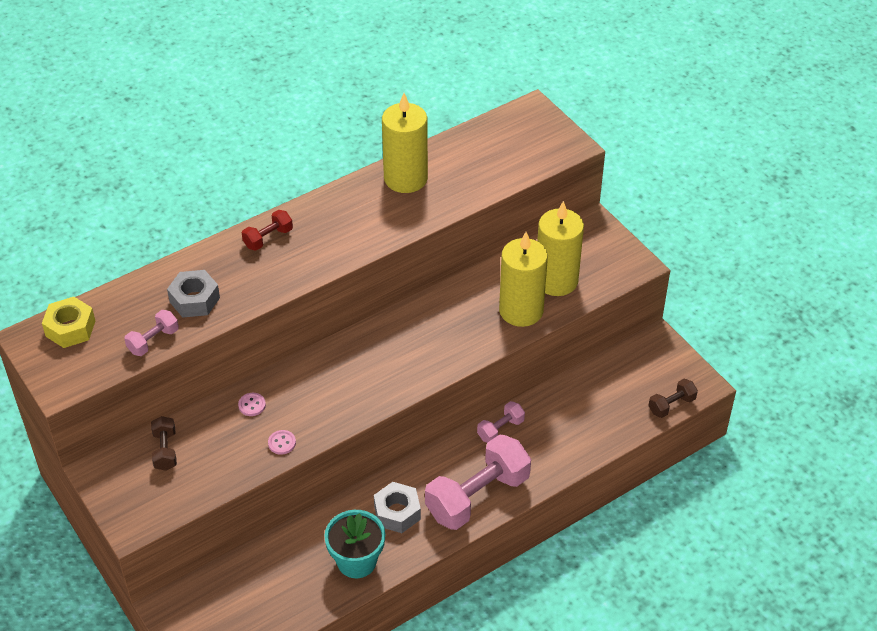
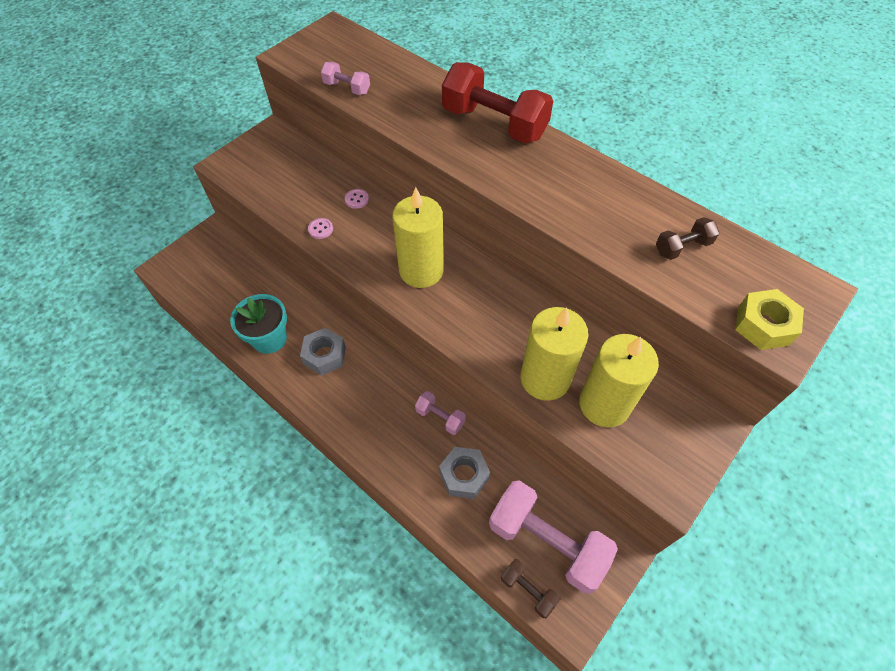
camera: 75 degrees right, 10 degrees up
yellow nut [42,297,95,348] -> yellow nut moved to [735,289,804,350]
brown dumbbell [151,416,177,471] -> brown dumbbell moved to [656,217,720,260]
grey nut [167,270,220,317] -> grey nut moved to [439,447,490,499]
red dumbbell [242,210,293,250] -> red dumbbell [442,62,553,144], size x2.12
yellow candle [382,93,428,193] -> yellow candle moved to [392,187,444,288]
pink dumbbell [425,434,531,530] -> pink dumbbell moved to [489,480,618,594]

